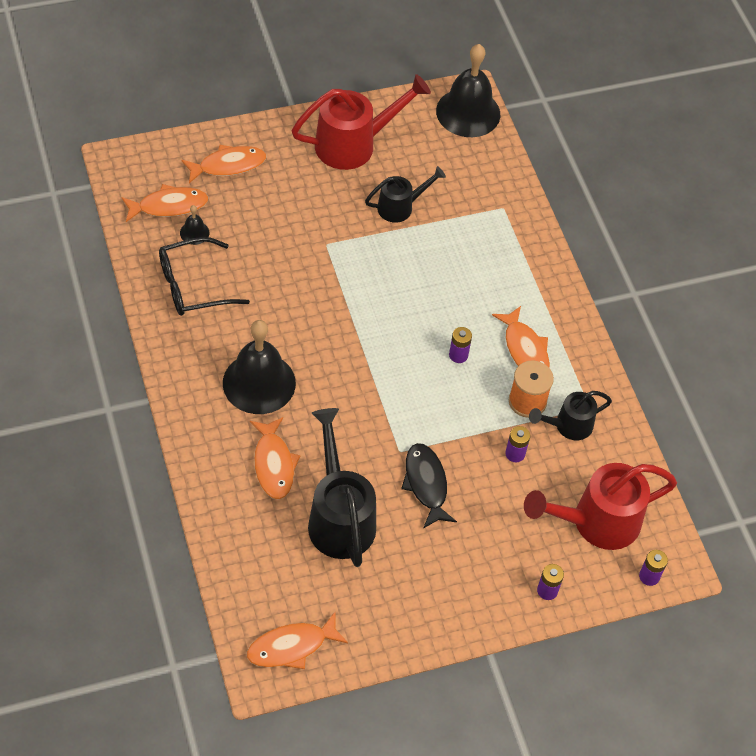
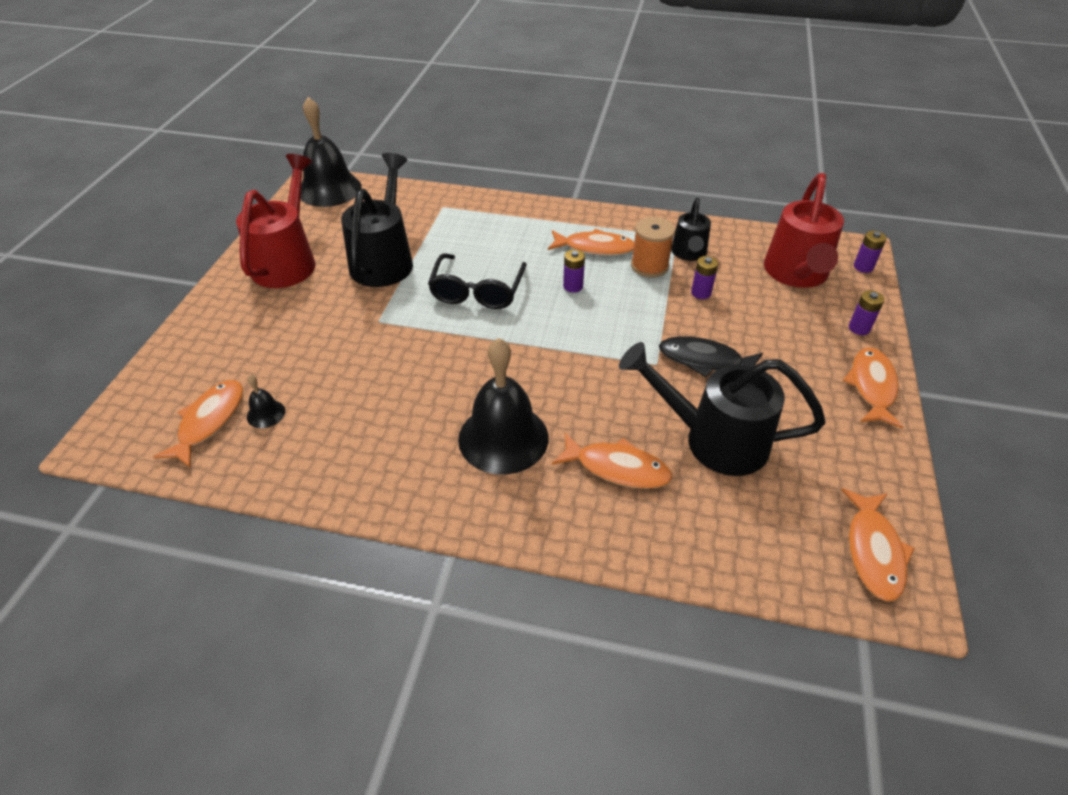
camera: 55 degrees left, 10 degrees down
black glasses [159,237,250,316] -> black glasses moved to [428,253,527,309]
orange fish [181,145,266,183] -> orange fish moved to [843,348,903,428]
black watering can [365,166,446,223] -> black watering can [341,153,413,287], size x1.73

